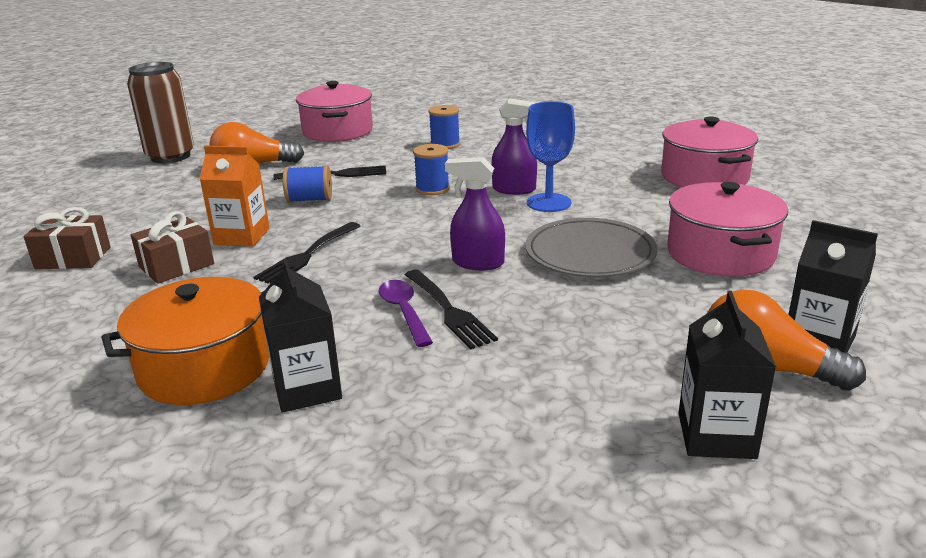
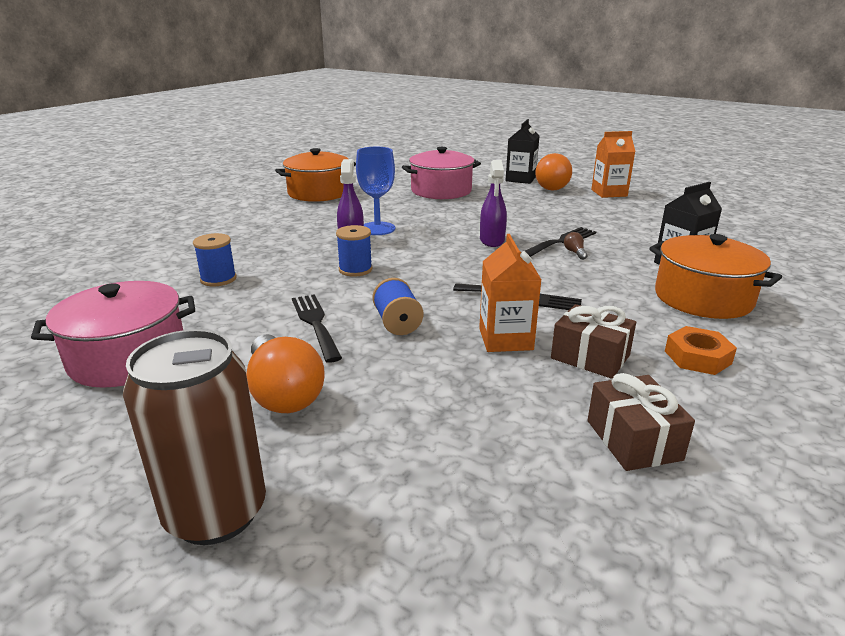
camera: 105 degrees left, 0 degrees up
purple spoon [379,280,433,347] -> brown light bulb [564,232,587,260]
grey plate [525,218,658,277] -> none
pink pot [661,117,758,187] -> orange pot [275,148,356,202]
black carton [679,291,776,459] -> orange carton [591,131,636,198]
none -> orange nut [665,326,737,375]

